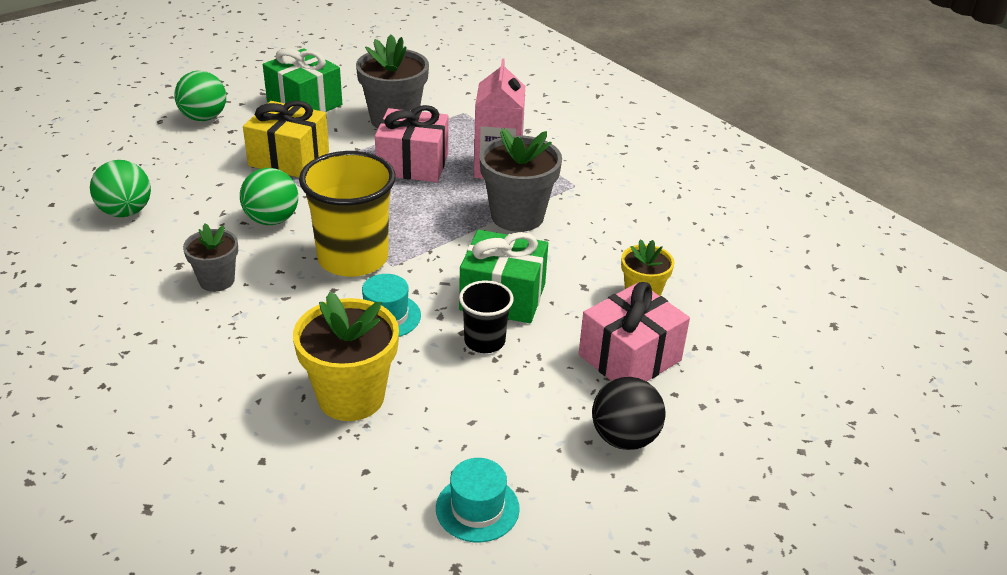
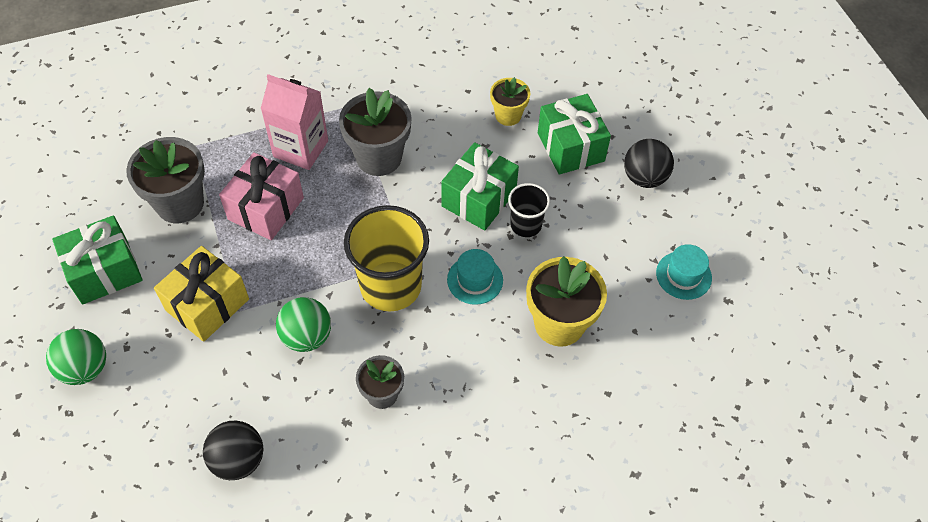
camera: 70 degrees left, 20 degrees up
green ball [90,160,151,217] -> black ball [203,421,263,480]
pink gift [579,282,690,382] -> green gift [538,94,611,175]

